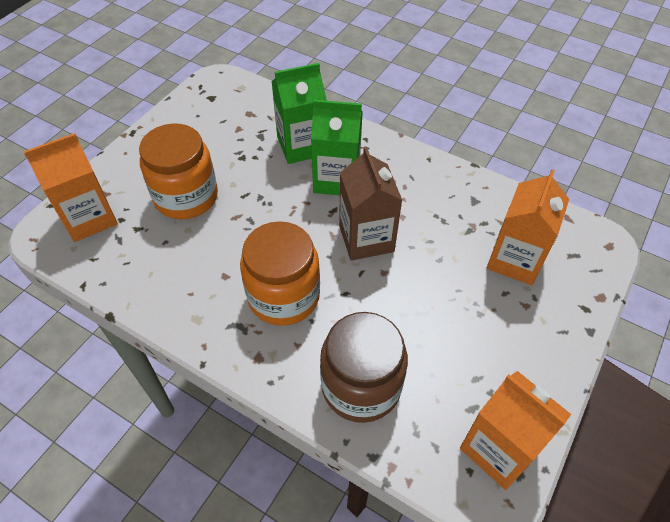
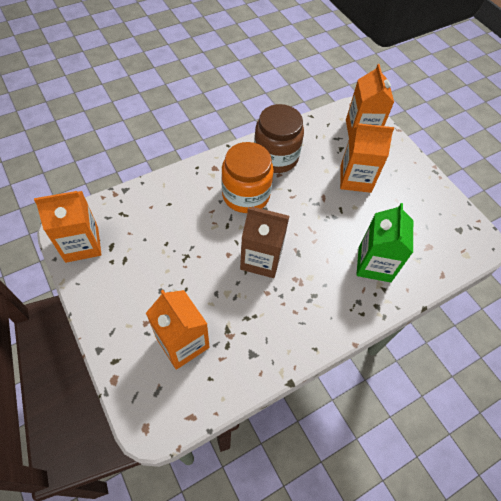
camera: 115 degrees right, 5 degrees up
orange jar [139,124,218,219] -> orange carton [340,123,394,193]
green carton [311,100,363,195] -> none
brown jar [320,312,408,423] -> brown jar moved to [254,104,304,173]

